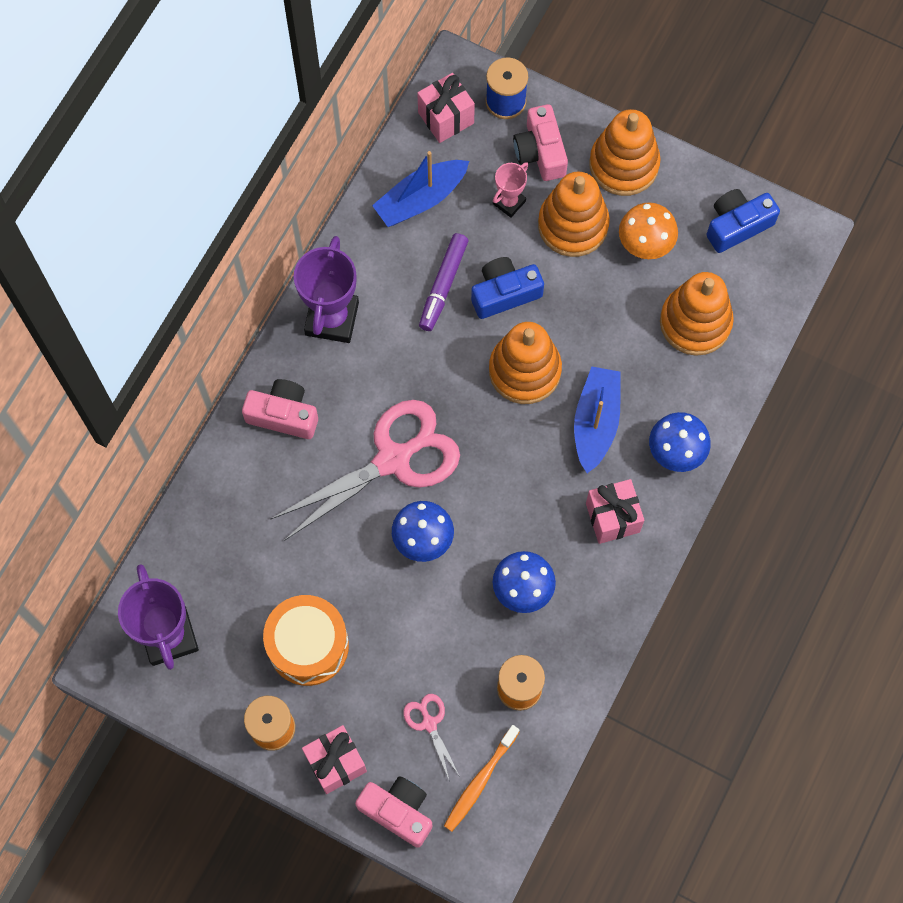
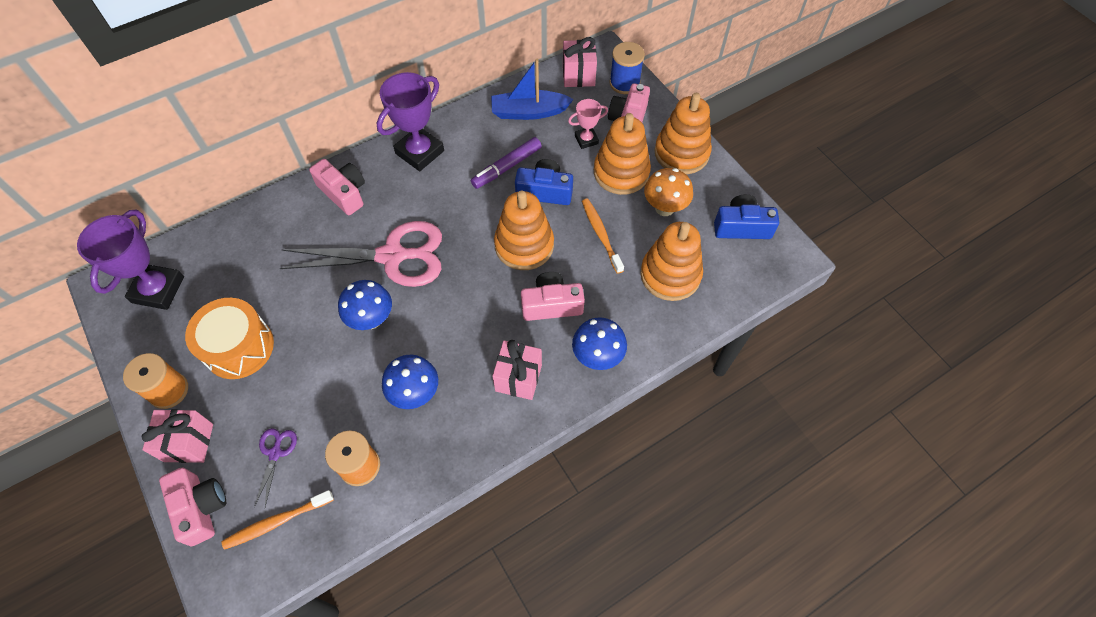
camera: 30 degrees right, 10 degrees down
pink scissors [403,694,459,779] -> purple scissors [254,428,297,507]
blue boat [574,366,621,473] -> pink camera [521,272,585,321]
none -> orange toothbrush [582,199,624,274]

